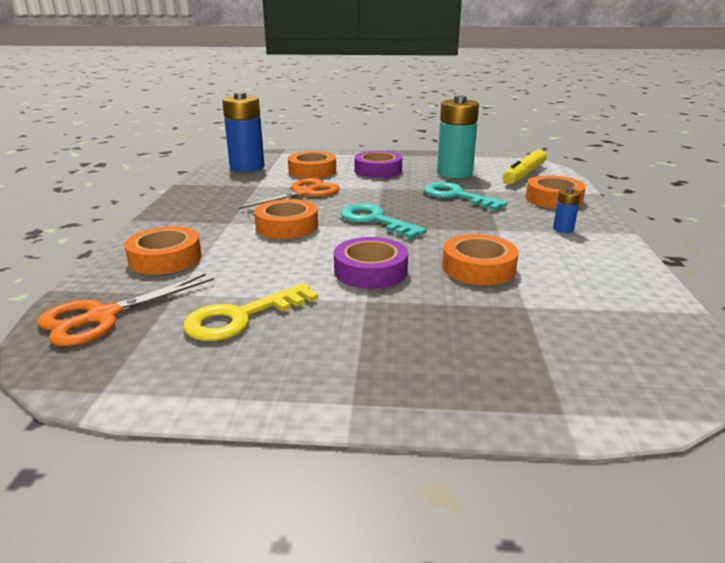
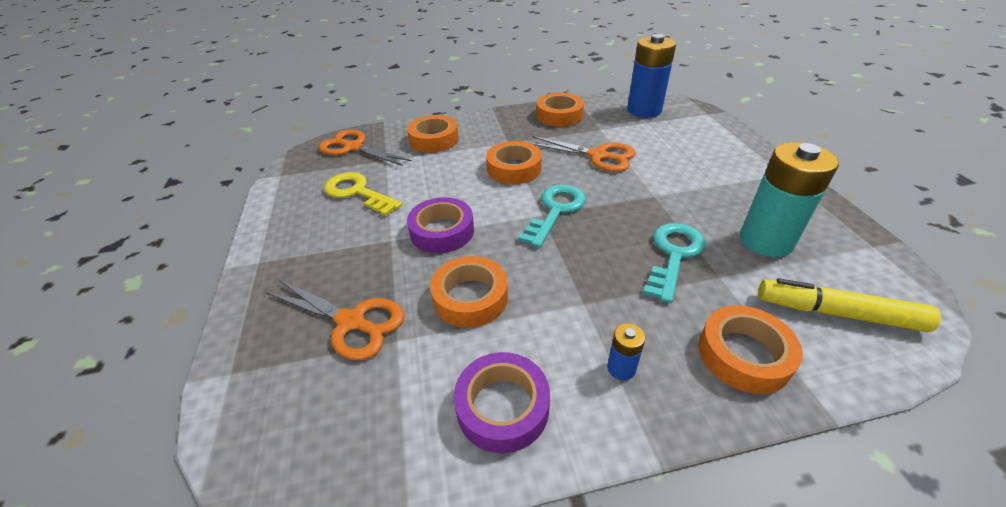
camera: 75 degrees right, 15 degrees up
orange tape [288,151,336,179] -> orange tape moved to [537,93,584,127]
purple tape [354,151,402,178] -> purple tape moved to [454,352,550,453]
none -> orange scissors [266,279,405,360]

